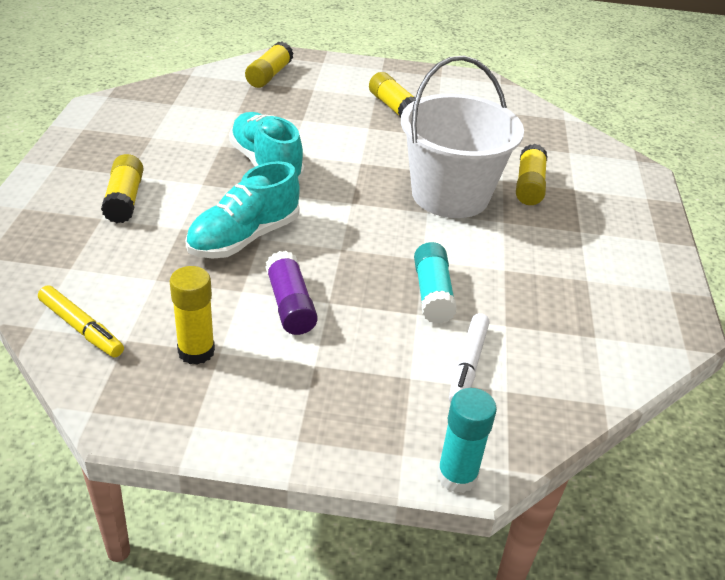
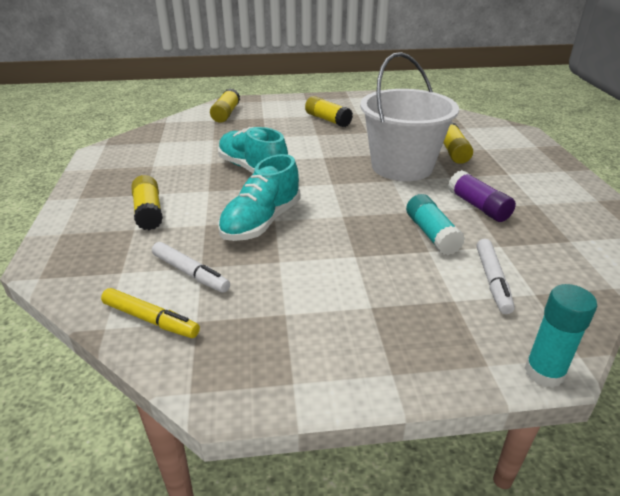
camera: 10 degrees left, 5 degrees down
yellow glue stick [170,266,215,365] -> none
purple glue stick [265,251,318,335] -> purple glue stick moved to [448,170,516,222]
none -> white marker [152,242,230,293]

